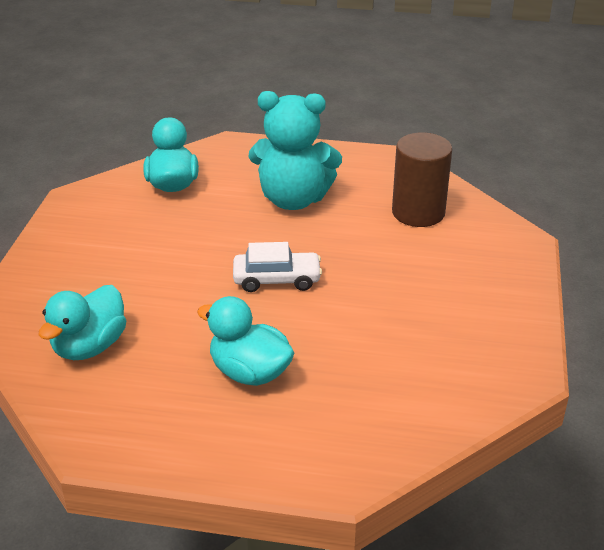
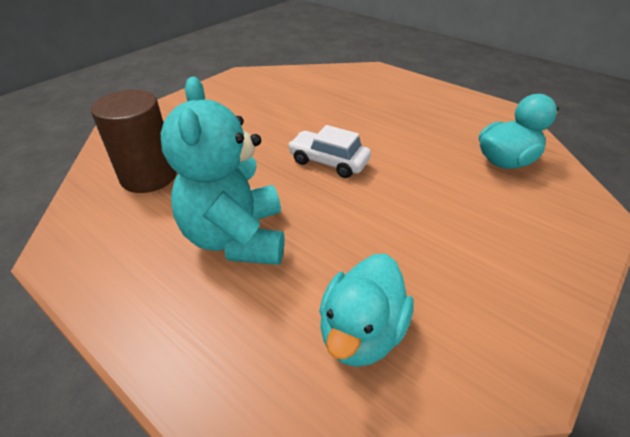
camera: 150 degrees left, 5 degrees up
turquoise duck [197,296,294,386] -> none
turquoise teddy bear [248,91,342,210] -> turquoise teddy bear turned 135 degrees counterclockwise [160,77,284,265]

